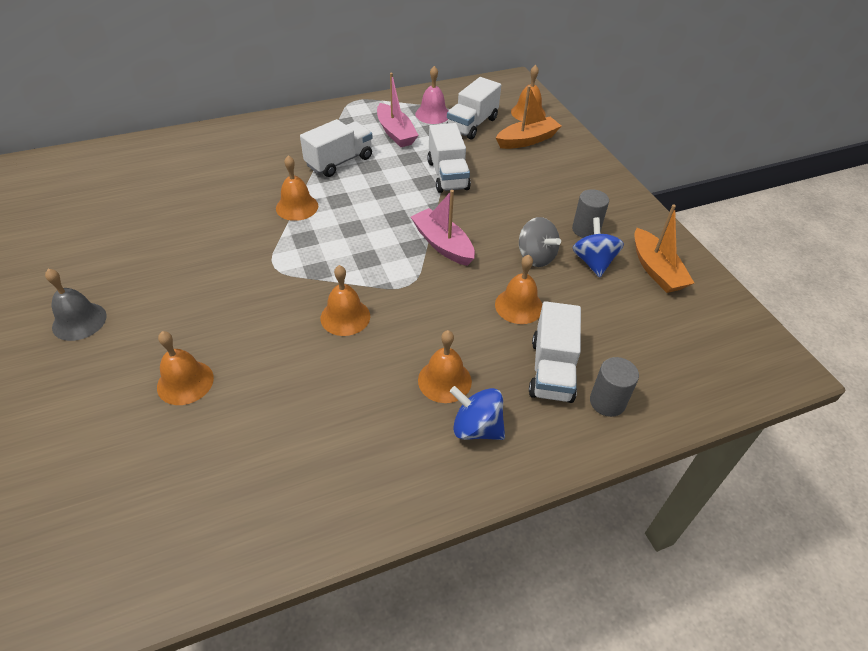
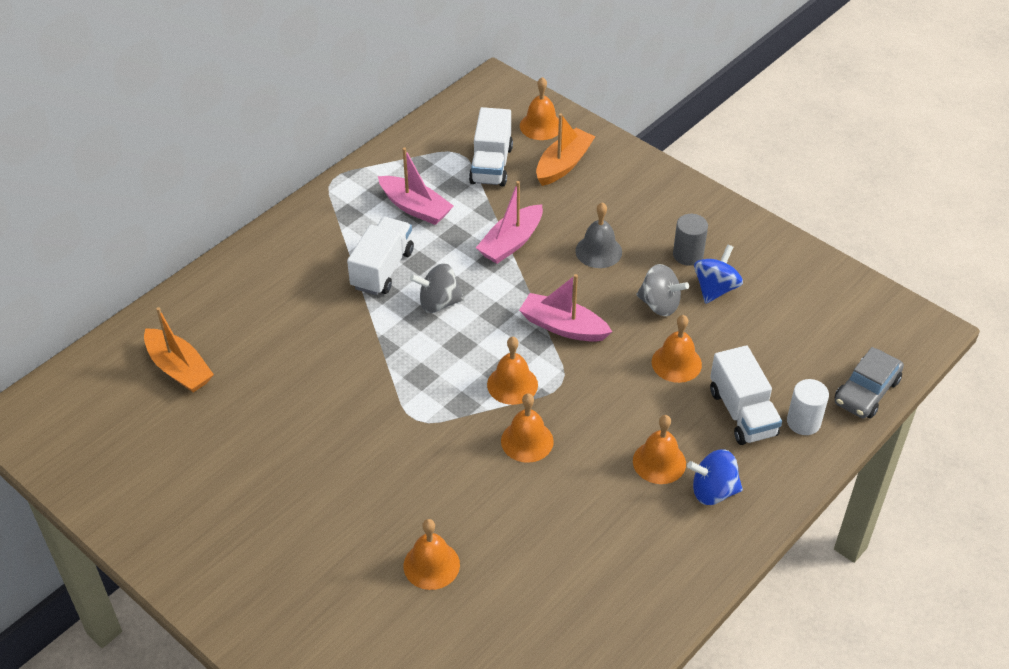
camera: 25 degrees left, 0 degrees up
grey bell [45,269,107,341] -> grey bell moved to [575,202,622,268]
orange bell [276,155,318,221] -> orange bell moved to [487,337,538,405]
pink bell [415,66,448,124] -> none
white truck [427,123,471,193] -> pink boat [476,181,543,264]
blue spinning top [573,217,624,277] -> blue spinning top turned 60 degrees clockwise [694,244,743,304]
grey cylinder [590,357,639,417] -> white cylinder [787,379,829,435]
orange boat [634,205,694,293] -> orange boat moved to [144,307,214,393]
none -> grey spinning top [410,263,464,313]
none -> grey car [834,347,904,418]

